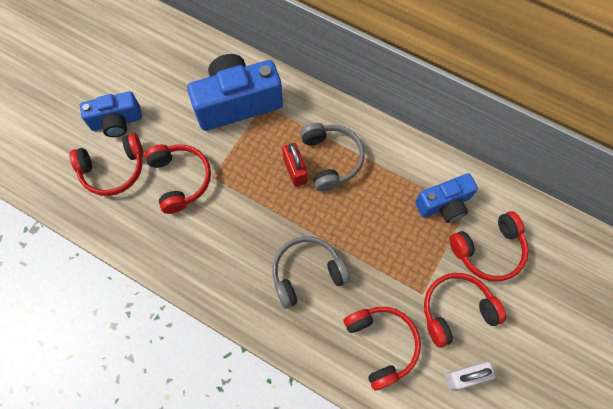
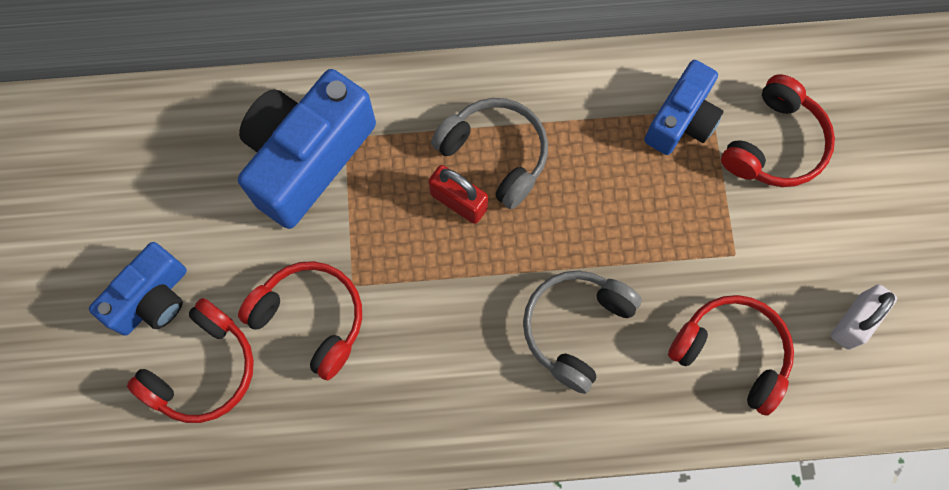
camera: 35 degrees left, 5 degrees up
red headphones [424,273,506,348] -> none

